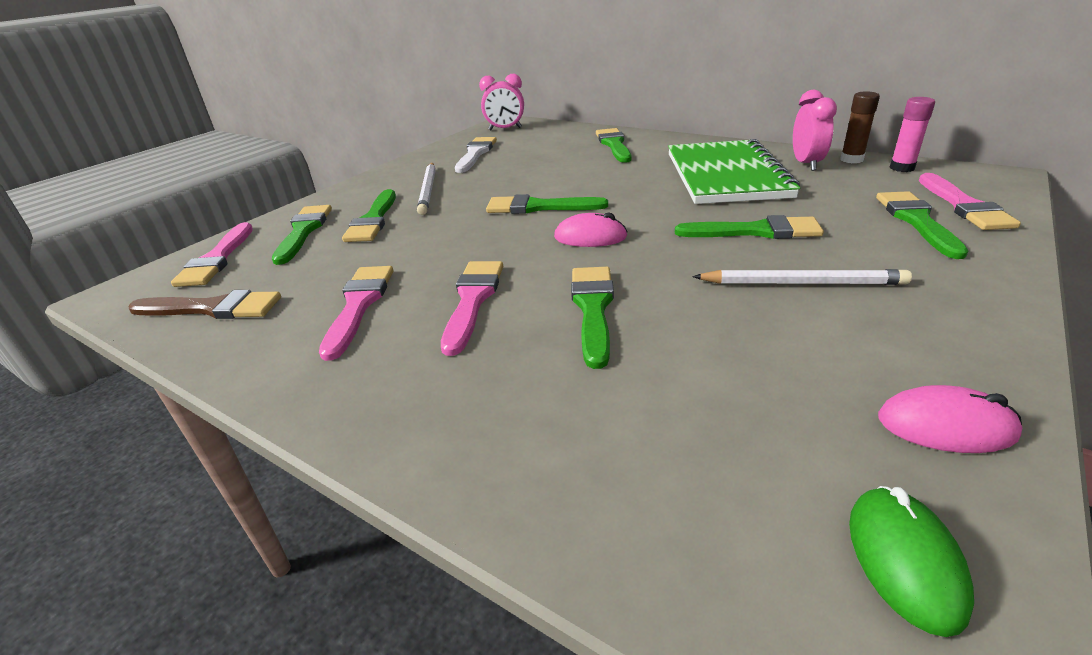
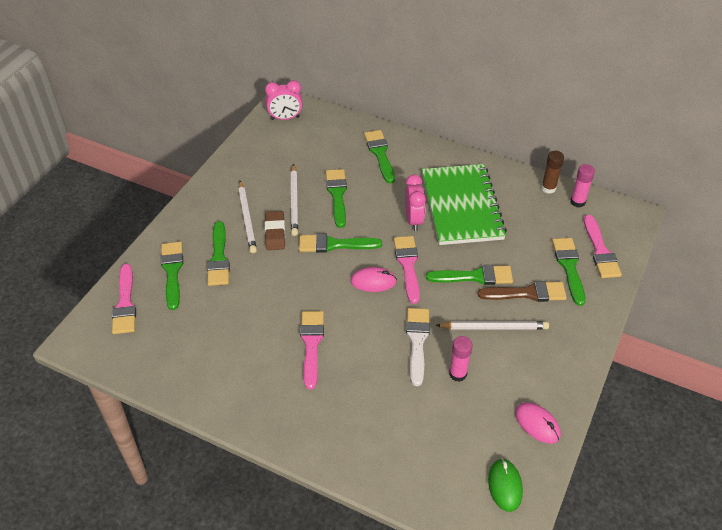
camera: 10 degrees left, 15 degrees up
brown brush [129,290,281,319] -> brown brush moved to [478,281,567,302]
pink brush [319,266,393,361] -> pink brush moved to [394,236,420,304]
white brush [455,137,497,173] -> white brush moved to [406,308,430,386]
green brush [571,267,614,369] -> green brush moved to [326,169,347,228]
pink clock [793,90,837,171] -> pink clock moved to [405,175,426,231]
pink mouse [878,385,1022,453] -> pink mouse turned 45 degrees clockwise [515,402,561,444]
none -> brown eraser [265,211,285,250]
none -> white pencil [291,164,298,236]
none -> pink glue stick [449,336,472,382]

